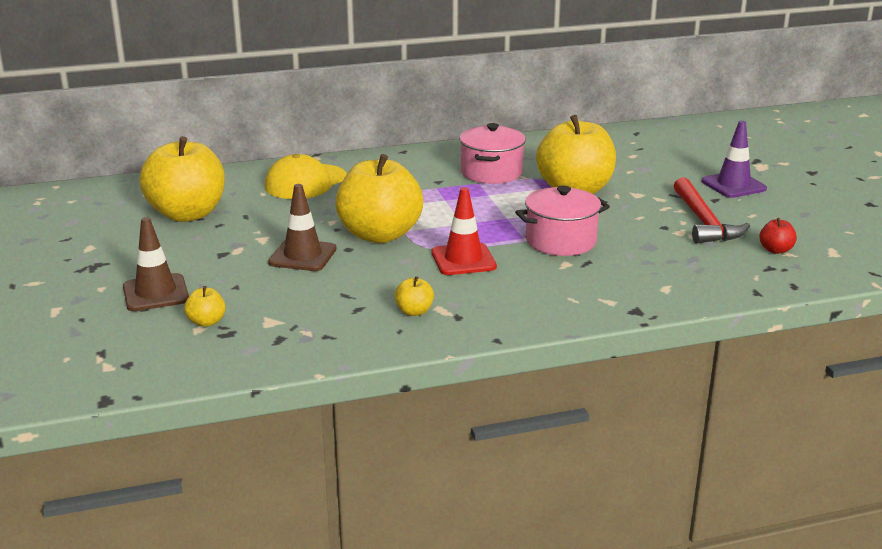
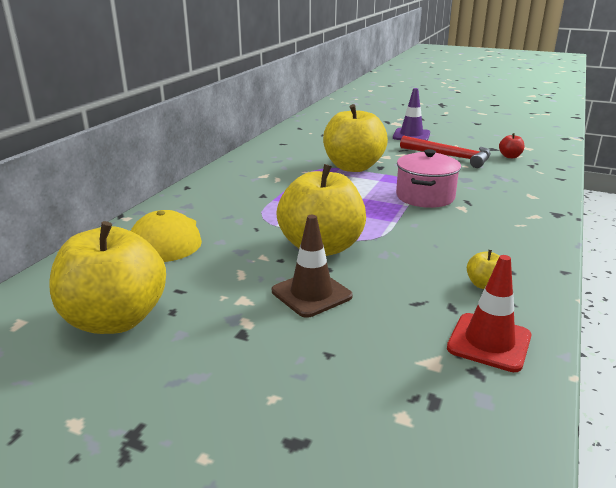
camera: 50 degrees left, 0 degrees up
brown traffic cone [123,217,189,311] -> none
yellow apple [184,286,226,327] -> none
red traffic cone [432,187,497,275] -> red traffic cone moved to [447,255,531,372]
pink pot [459,123,526,184] -> none

